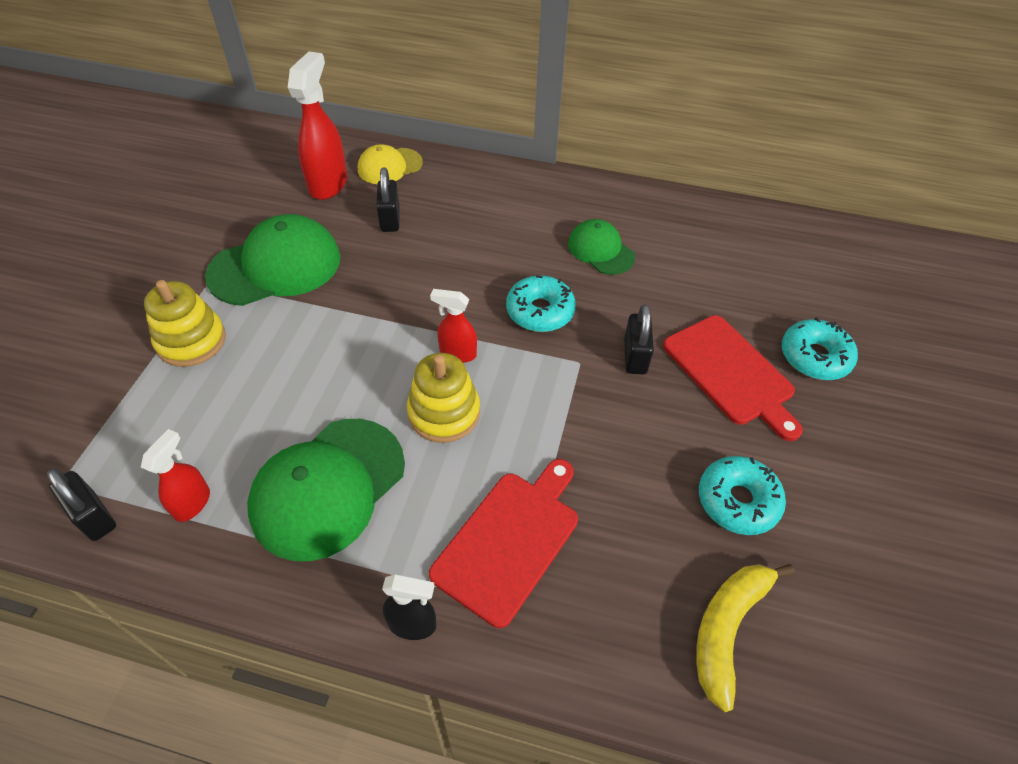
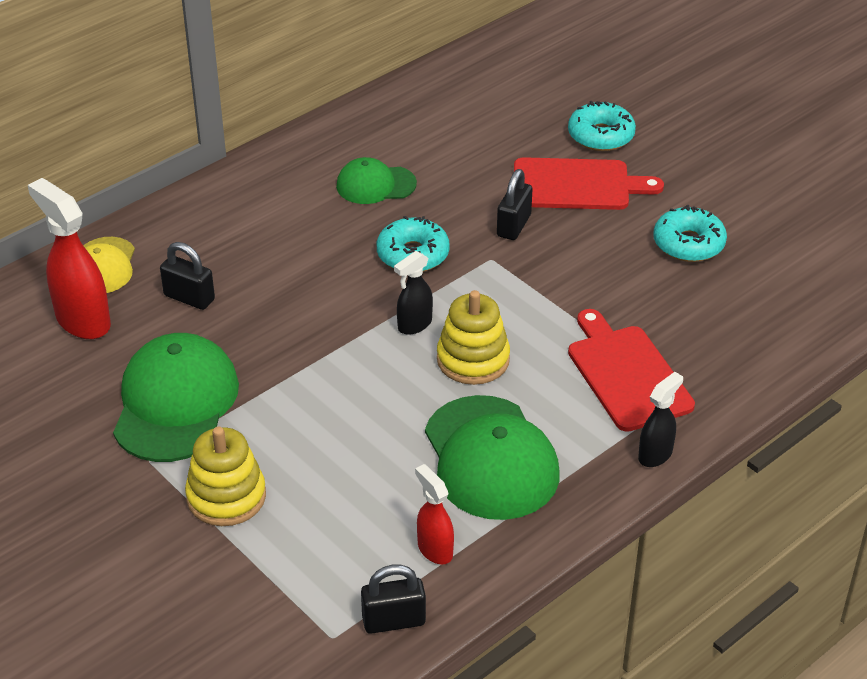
camera: 55 degrees left, 10 degrees down
red spray bottle [430,289,477,363] -> black spray bottle [394,251,433,335]
black padlock [624,304,654,375] -> black padlock turned 75 degrees clockwise [497,169,533,240]
yellow banana [696,564,795,712] -> none

